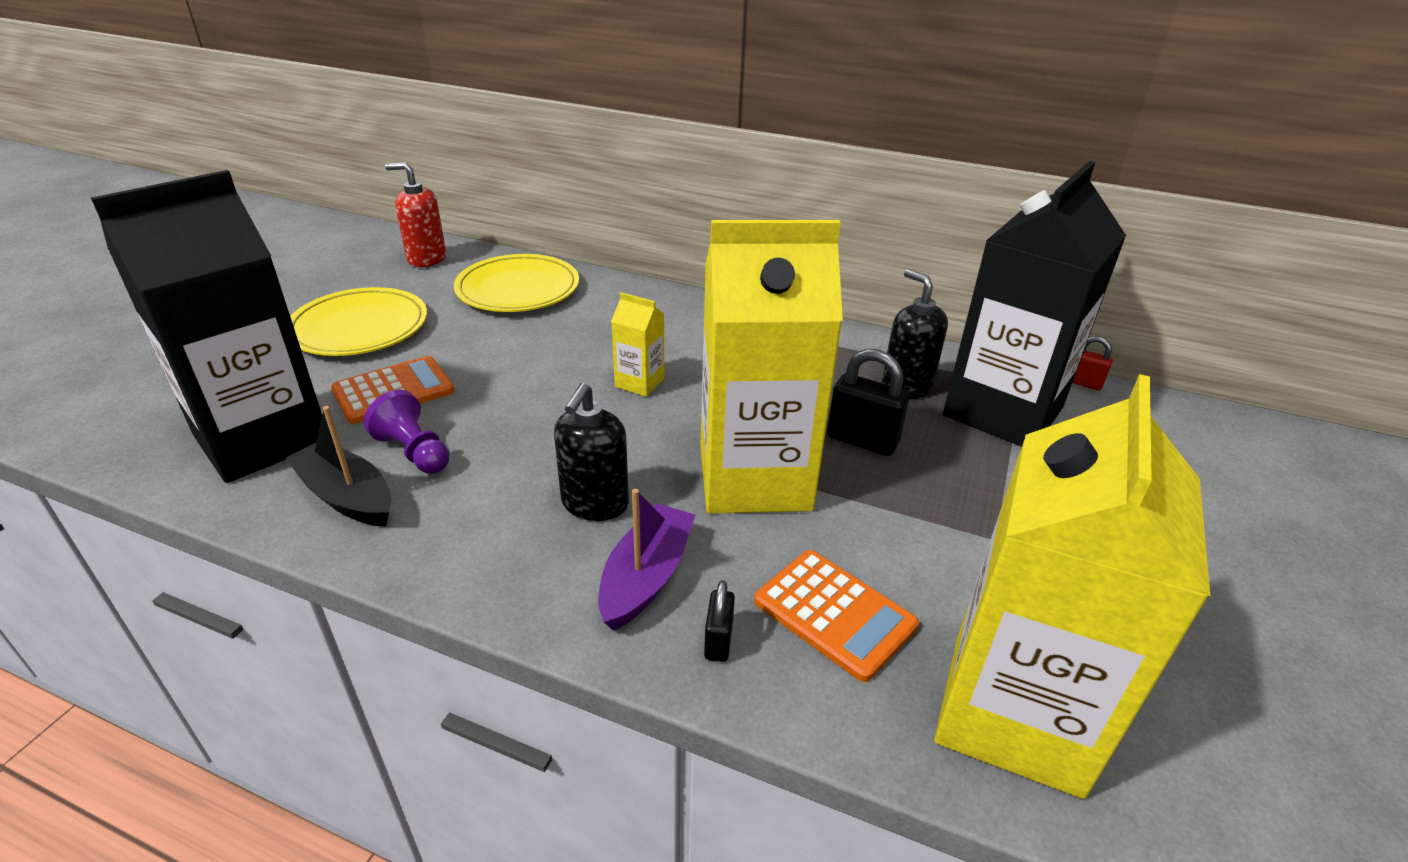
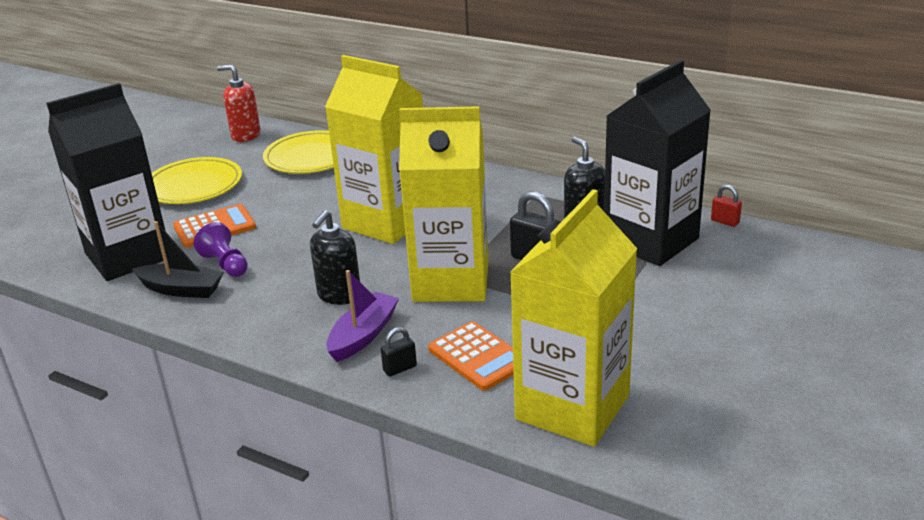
camera: 10 degrees right, 5 degrees down
black boat [286,406,392,527] -> black boat turned 150 degrees clockwise [132,221,224,298]
yellow carton [611,292,664,397] -> yellow carton [325,55,423,244], size x2.42
black padlock [704,580,735,662] -> black padlock turned 45 degrees clockwise [381,327,417,377]

